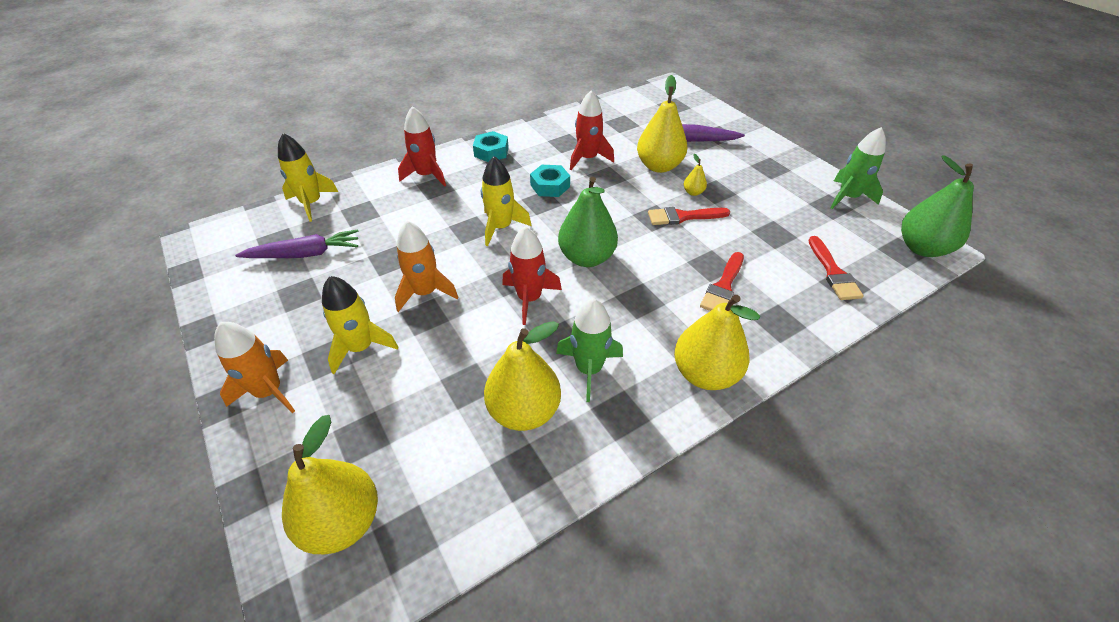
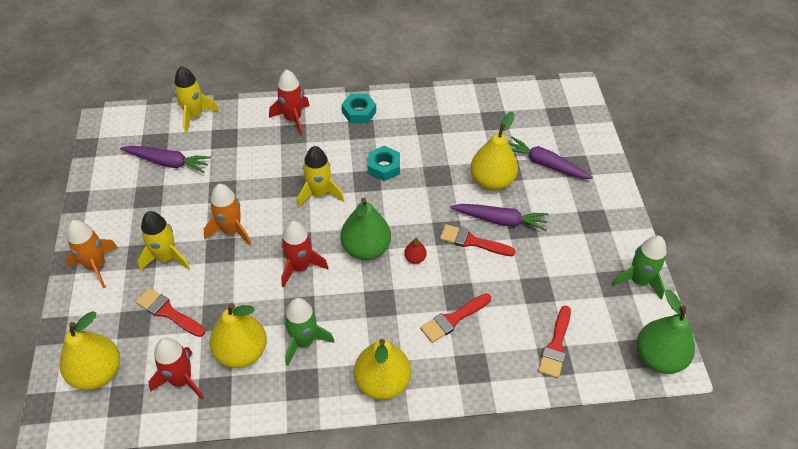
camera: 25 degrees right, 5 degrees up
red rocket [570,91,614,170] -> red rocket moved to [148,338,204,399]
yellow pear [684,154,707,196] -> purple carrot [450,204,548,231]
none -> red brush [135,288,205,337]
none -> red pear [404,238,427,264]

